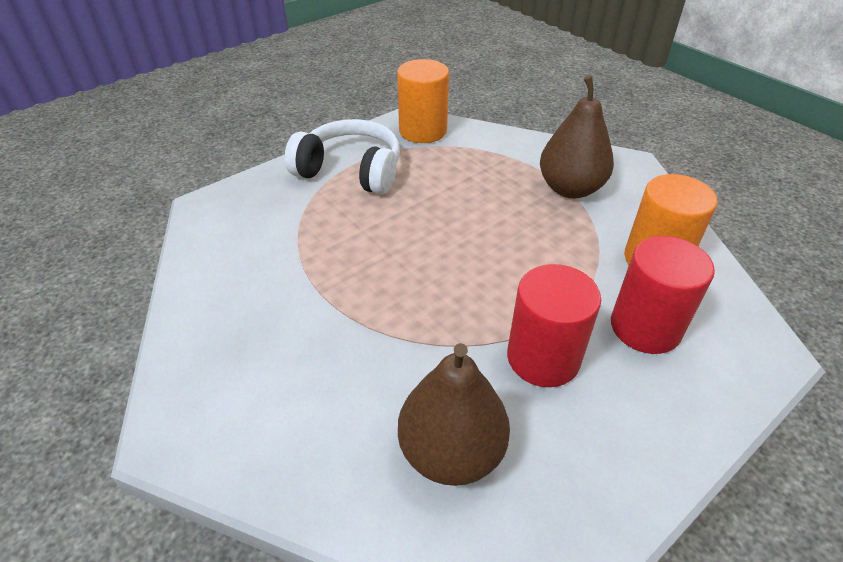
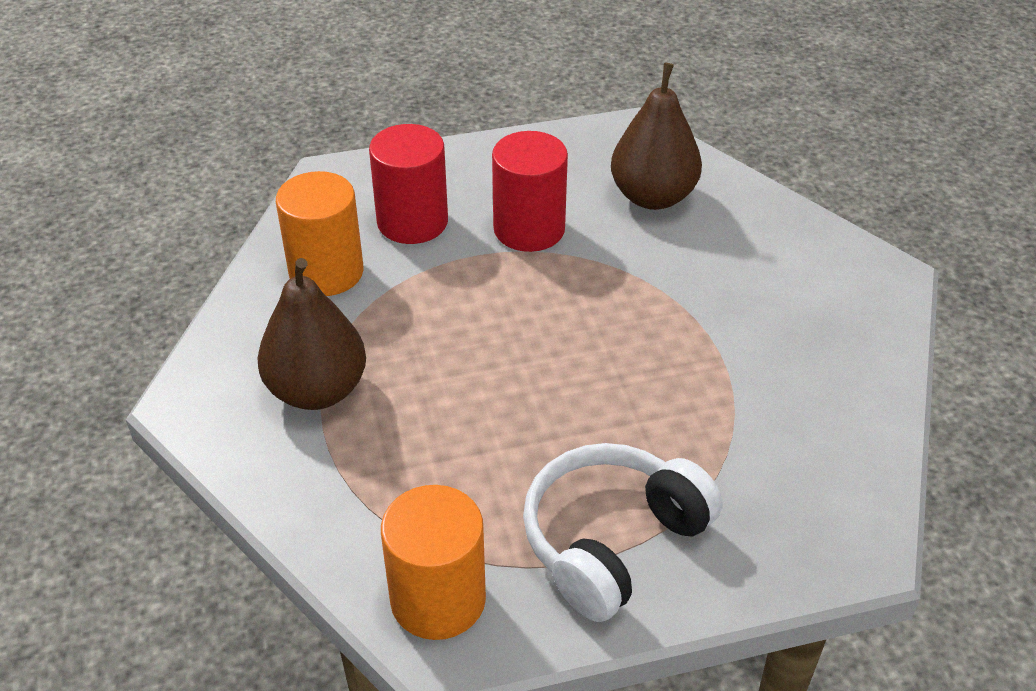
camera: 155 degrees left, 0 degrees up
white headphones [285,119,400,195] -> white headphones turned 90 degrees clockwise [523,443,723,622]

